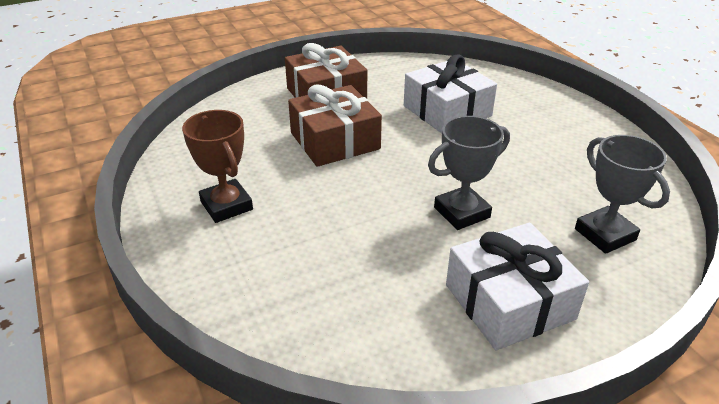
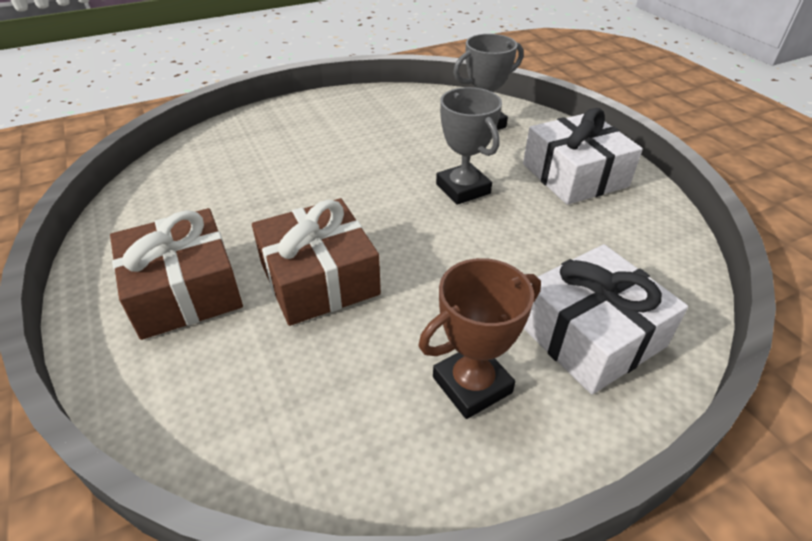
camera: 90 degrees left, 5 degrees up
white gift [404,54,497,133] -> white gift moved to [524,244,688,395]

